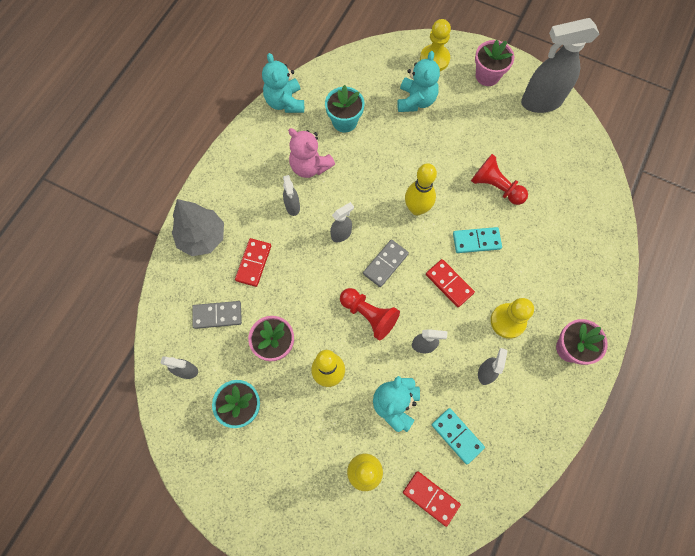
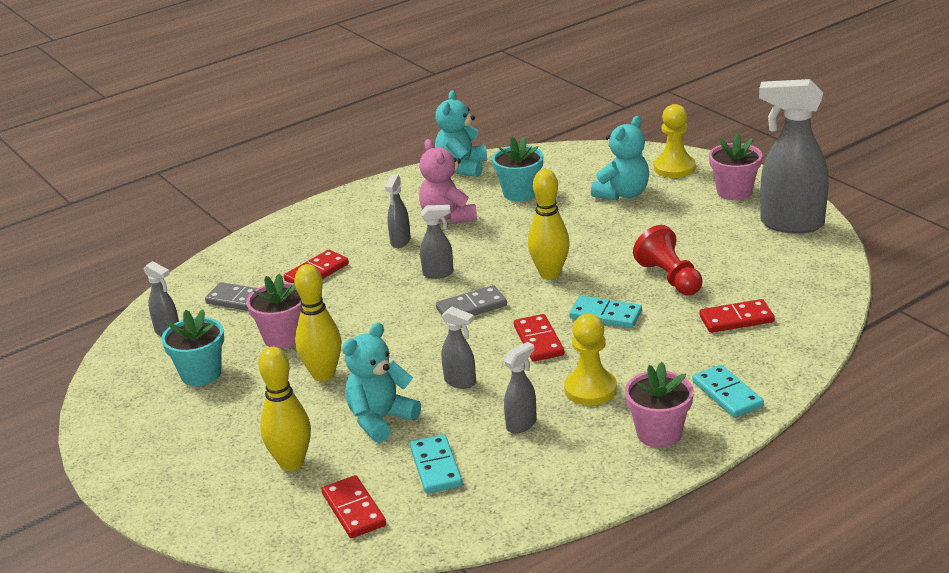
camera: 30 degrees right, 40 degrees down
grey tree [172,199,224,256] -> none
red pawn [340,288,400,341] -> none
none -> turquoise domino [693,365,764,418]
none -> red domino [699,299,775,333]

